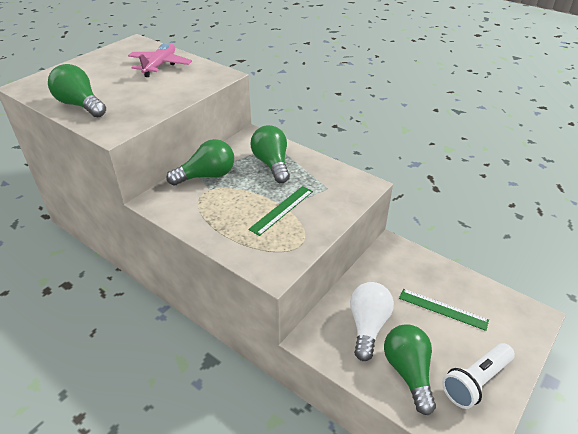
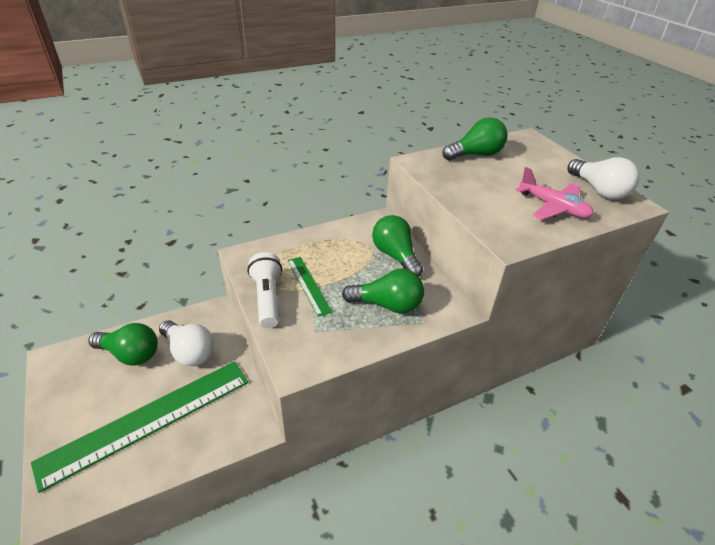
camera: 115 degrees right, 0 degrees up
green light bulb [166,139,234,185] -> green light bulb turned 150 degrees clockwise [372,215,423,276]
green ruler [399,289,489,331] -> green ruler [31,361,248,493], size x2.11
white flashlight [442,343,515,409] -> white flashlight moved to [247,252,282,328]
none -> white light bulb [568,157,639,200]

